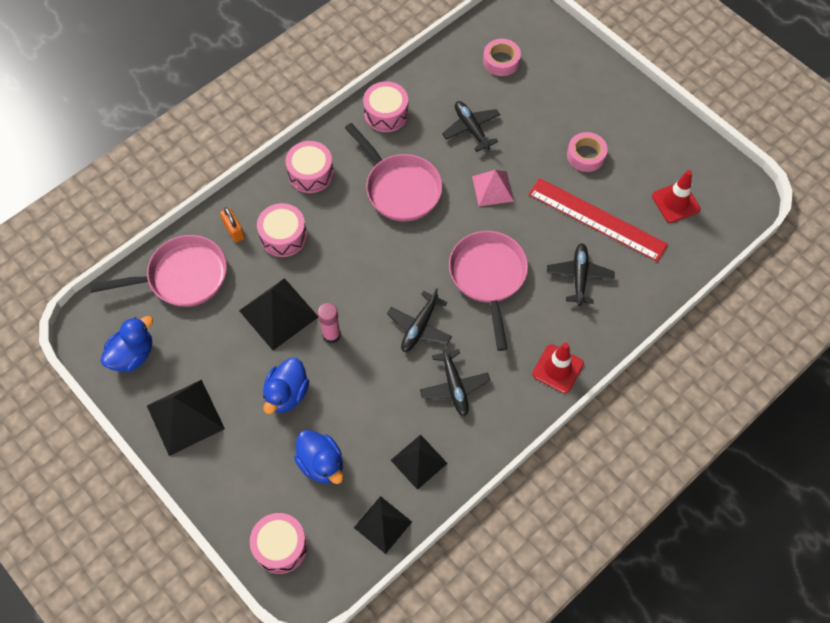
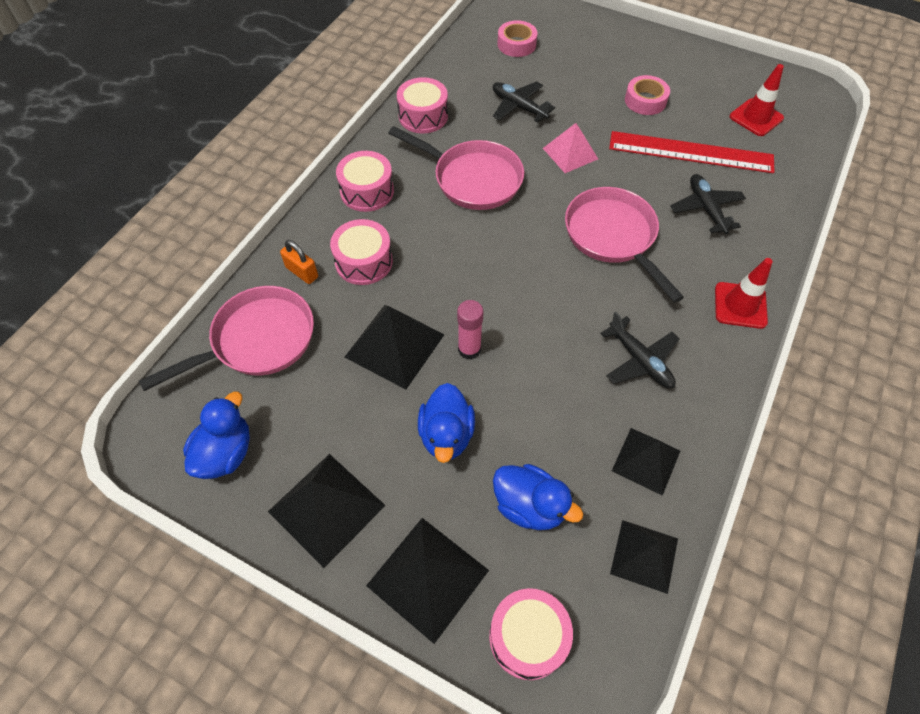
camera: 20 degrees left, 5 degrees down
black plane [387,287,452,352] -> none
none -> black pyramid [366,518,489,644]

